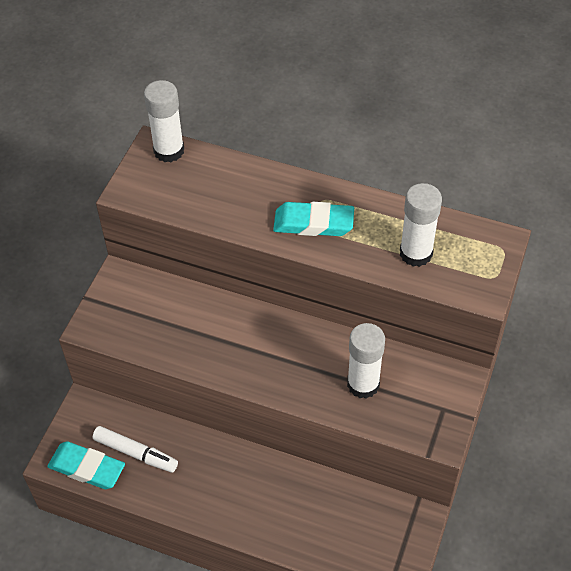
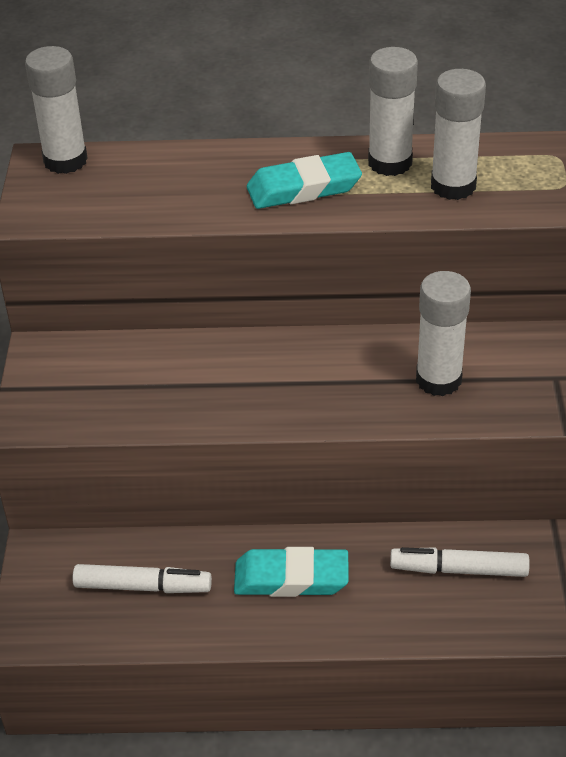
camera: 20 degrees left, 10 degrees down
turquoise eraser [47,441,125,489] -> turquoise eraser moved to [234,547,349,597]
none -> white glue stick [368,47,418,176]
none -> white marker [390,547,530,577]

